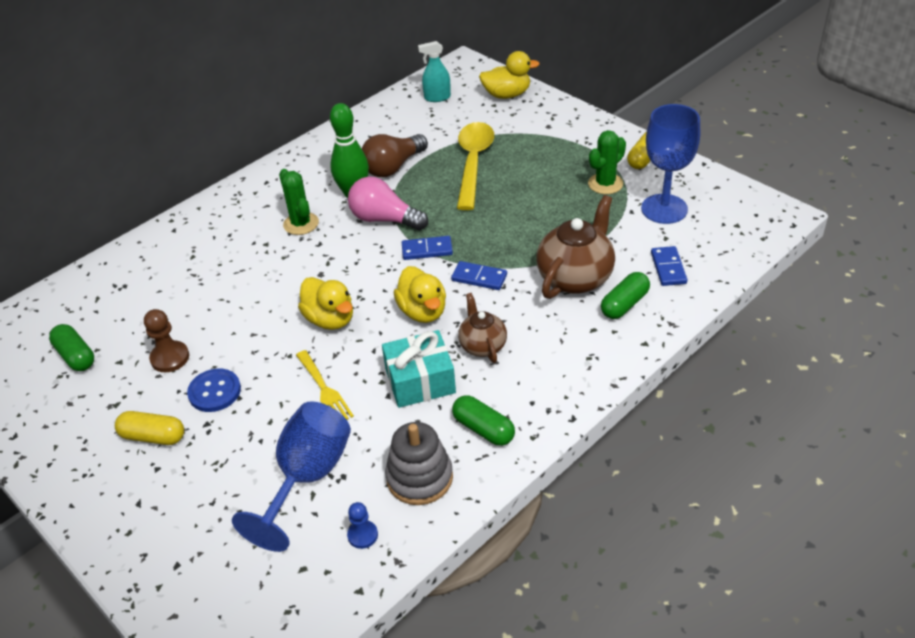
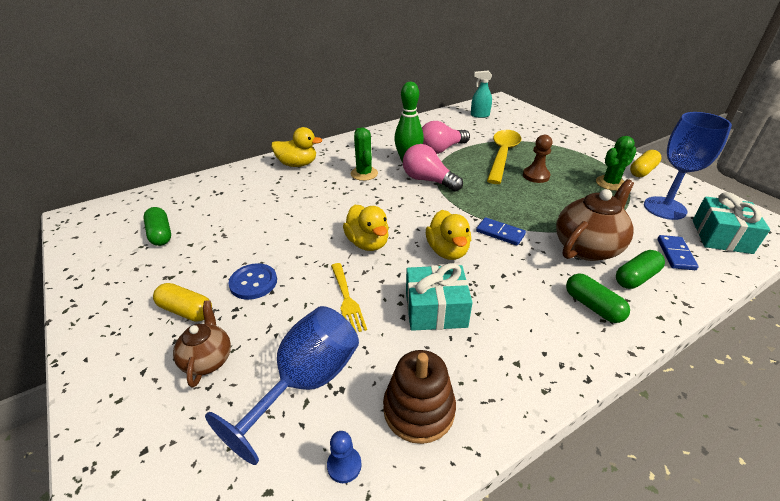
camera: 10 degrees right, 5 degrees down
brown pawn [144,309,189,372] -> brown pawn moved to [523,135,552,183]
brown light bulb [362,134,428,177] -> pink light bulb [422,121,470,154]
grey stacking toy [385,422,453,505] -> brown stacking toy [383,350,456,444]
blue domino [402,236,453,260] -> none
green capsule [452,395,515,446] -> green capsule moved to [566,274,630,323]
brown teapot [458,293,507,363] -> brown teapot moved to [173,301,231,388]
yellow duck [479,51,540,99] -> yellow duck moved to [271,127,322,167]
none -> turquoise gift [693,192,770,254]

